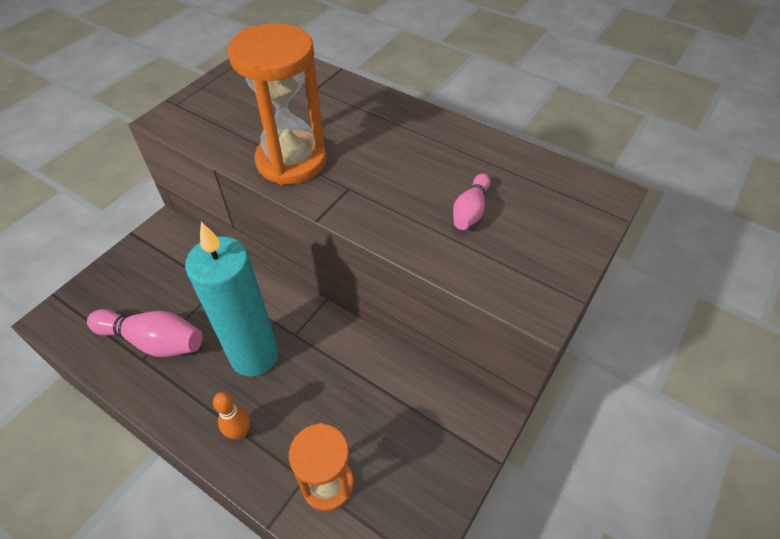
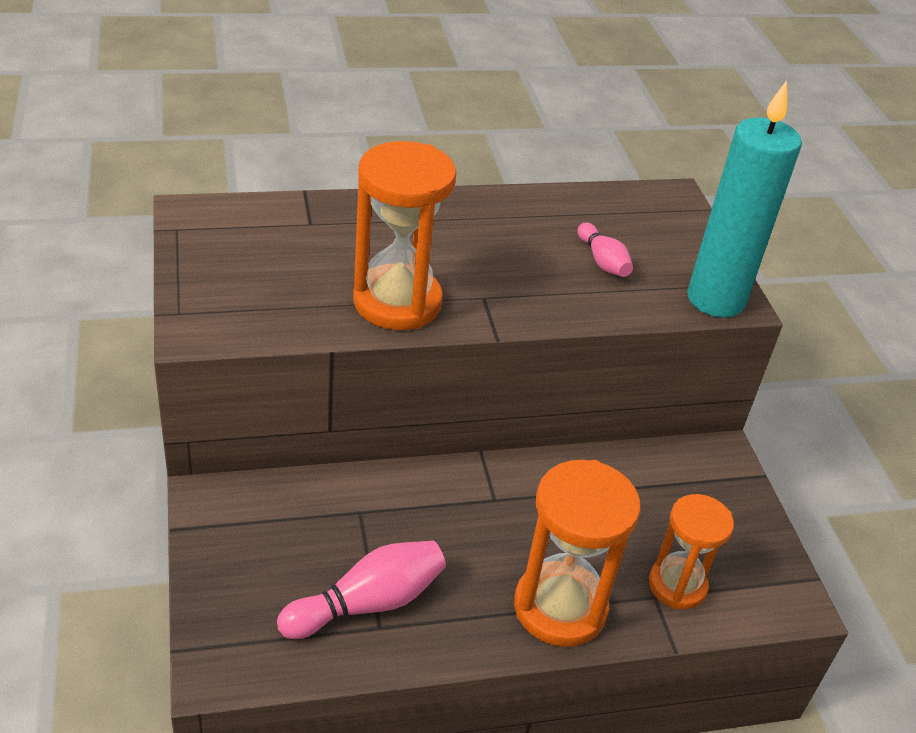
camera: 50 degrees left, 10 degrees down
turquoise candle [185,222,279,377] -> turquoise candle moved to [687,81,802,318]
orange bowling pin [213,392,250,439] -> orange hourglass [514,460,641,647]

